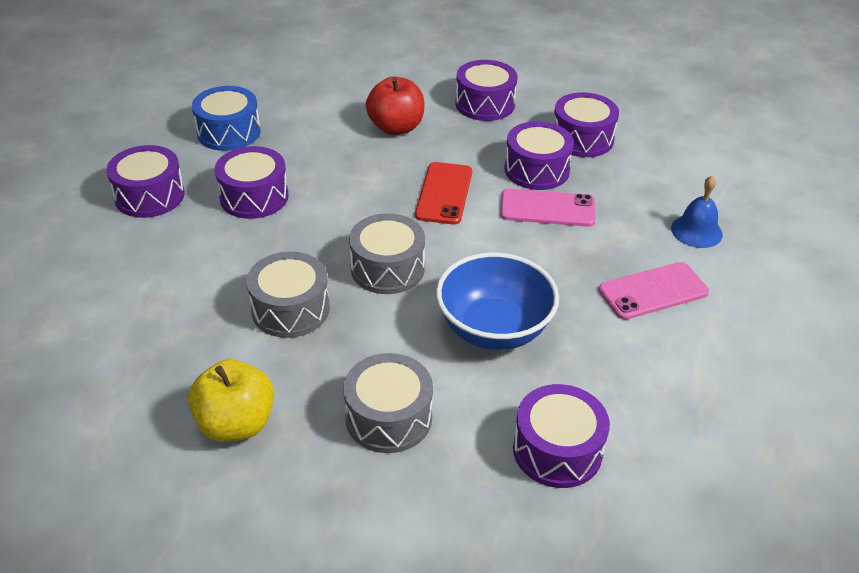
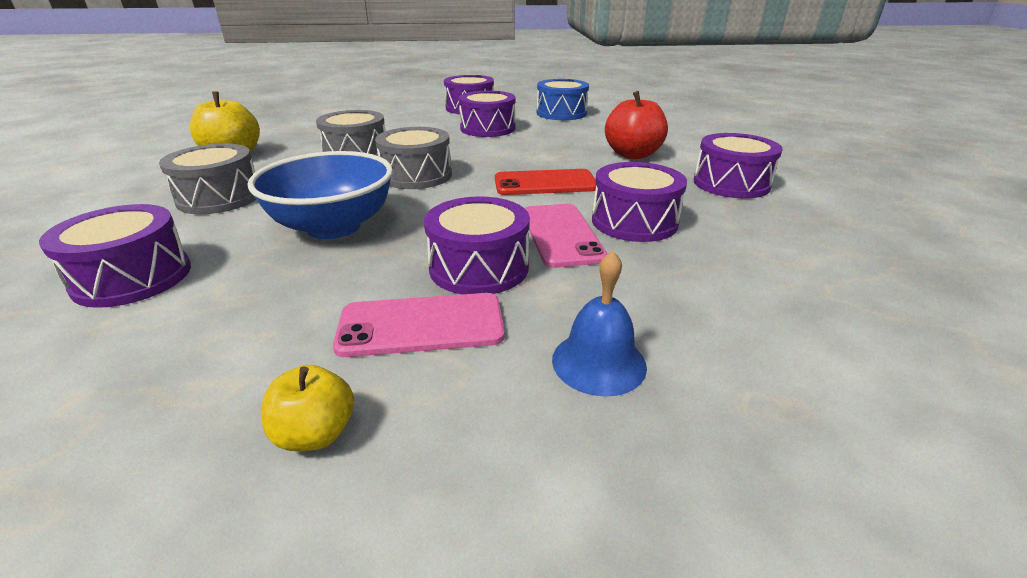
camera: 75 degrees right, 10 degrees down
purple drum [553,92,619,157] -> purple drum moved to [424,196,530,294]
pink phone [599,262,709,320] -> pink phone turned 60 degrees counterclockwise [333,293,505,357]
none -> yellow apple [261,365,354,451]

